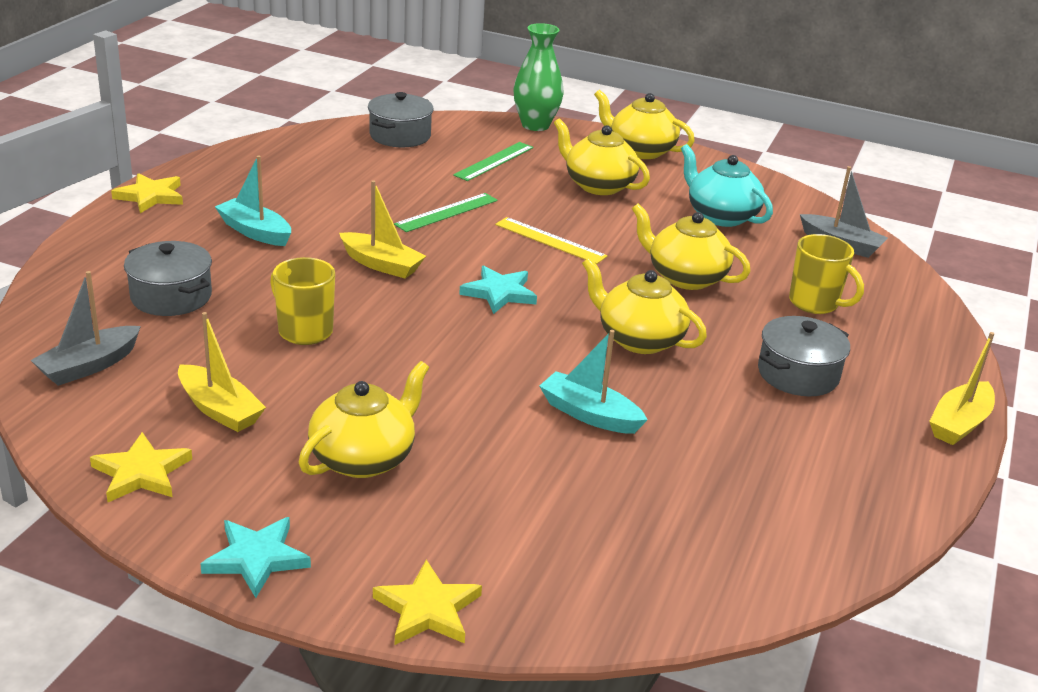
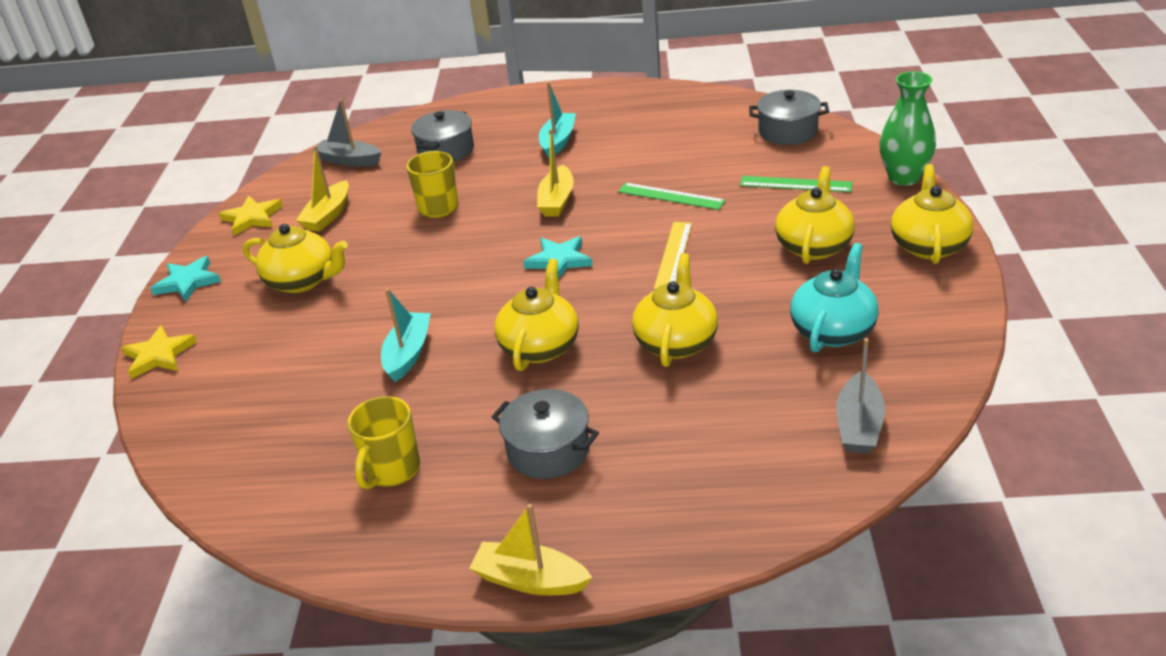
camera: 75 degrees right, 5 degrees up
yellow star [111,173,183,213] -> none
yellow mug [789,234,864,314] -> yellow mug moved to [348,396,420,490]

